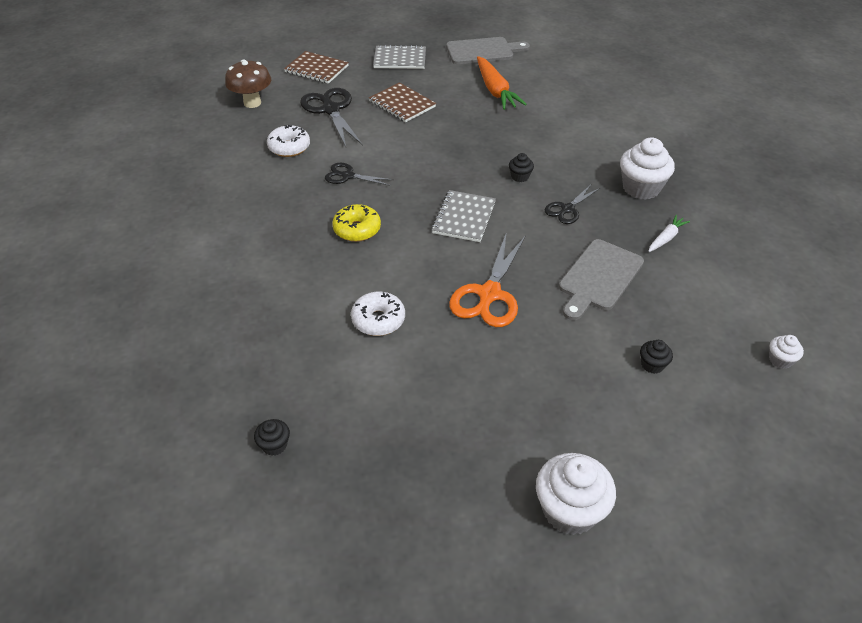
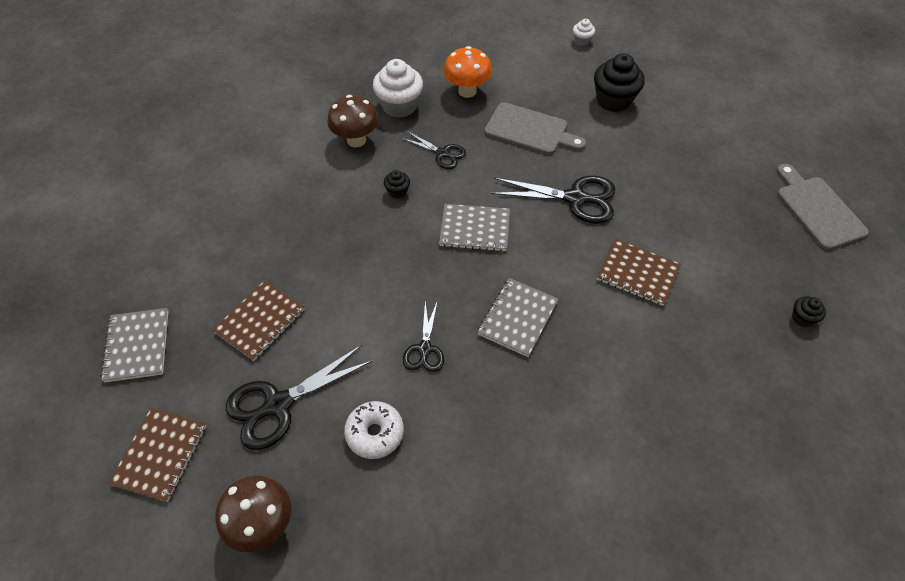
camera: 100 degrees left, 10 degrees up
yellow donut [332,204,381,242] -> grey notebook [478,278,558,357]
white donut [351,292,405,336] -> brown notebook [597,239,681,306]
grey cutting board [446,37,530,64] -> grey cutting board moved to [777,164,869,250]
orange scissors [449,234,526,327] -> black scissors [491,176,615,224]
orange carrot [477,56,527,110] -> none
white cupcake [536,453,616,535] -> none
black cupcake [640,340,673,374] -> black cupcake [594,53,645,112], size x2.06
white carrot [648,215,690,252] -> orange mushroom [444,46,492,98]
none -> brown mushroom [328,95,379,147]

